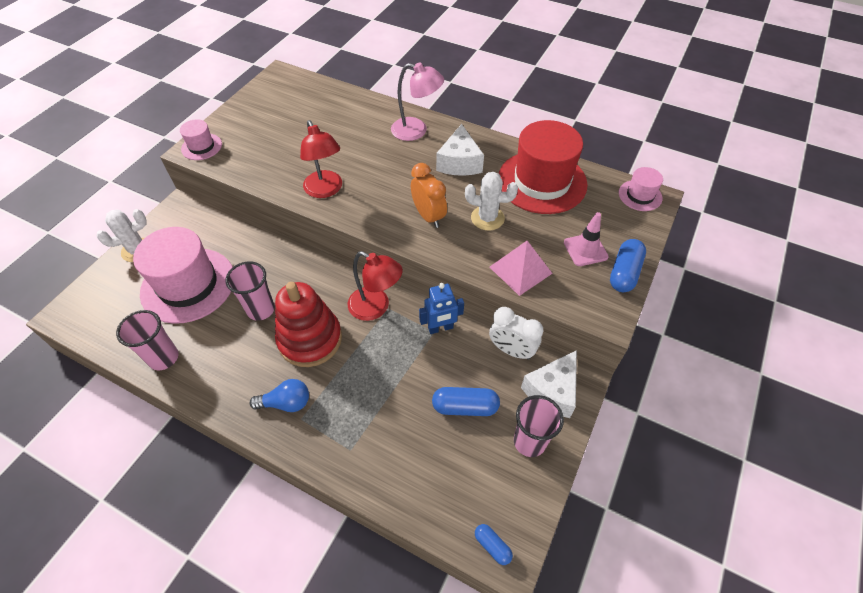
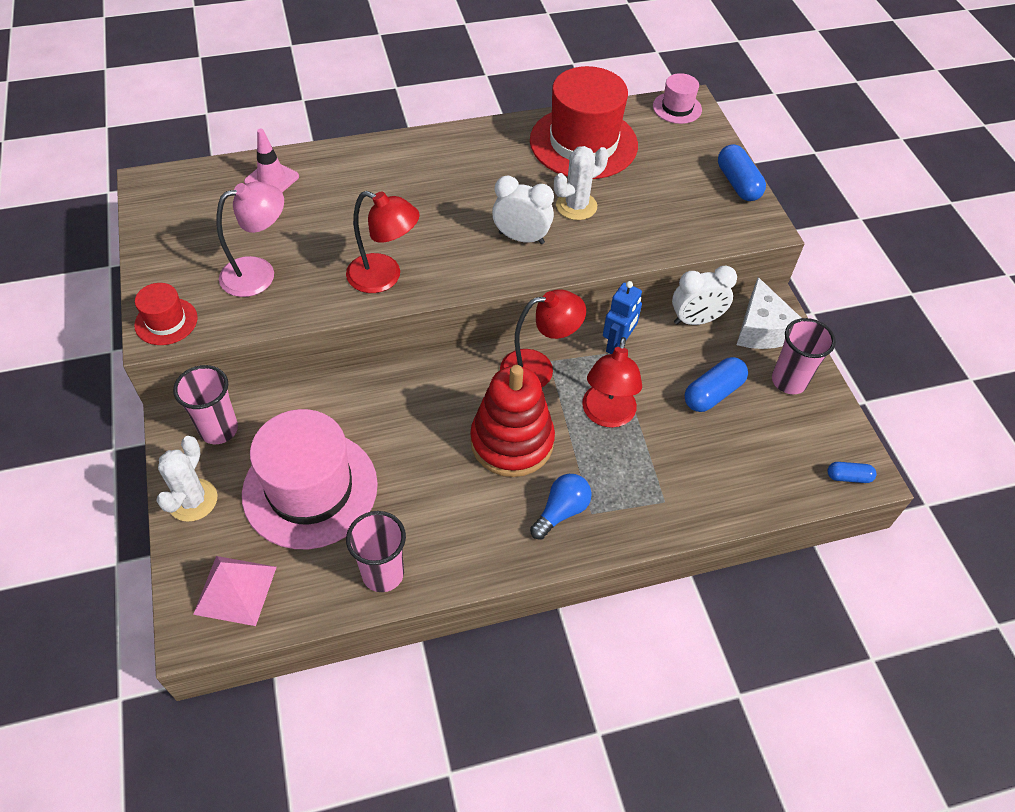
camera: 45 degrees left, 0 degrees up
pink hat [180,119,222,160] -> red hat [134,283,198,345]
pink cup [225,261,275,321] -> pink cup moved to [173,365,238,444]
pink lamp [391,62,444,141] -> pink lamp moved to [217,182,284,297]
orange clock [411,163,447,228] -> white clock [492,175,554,244]
white cheese [436,124,484,176] -> none
pink pyramid [490,241,553,296] -> pink pyramid moved to [193,556,277,626]
pink traffic cone [564,212,609,266] -> pink traffic cone moved to [244,129,299,192]
none -> red lamp [582,337,642,428]

